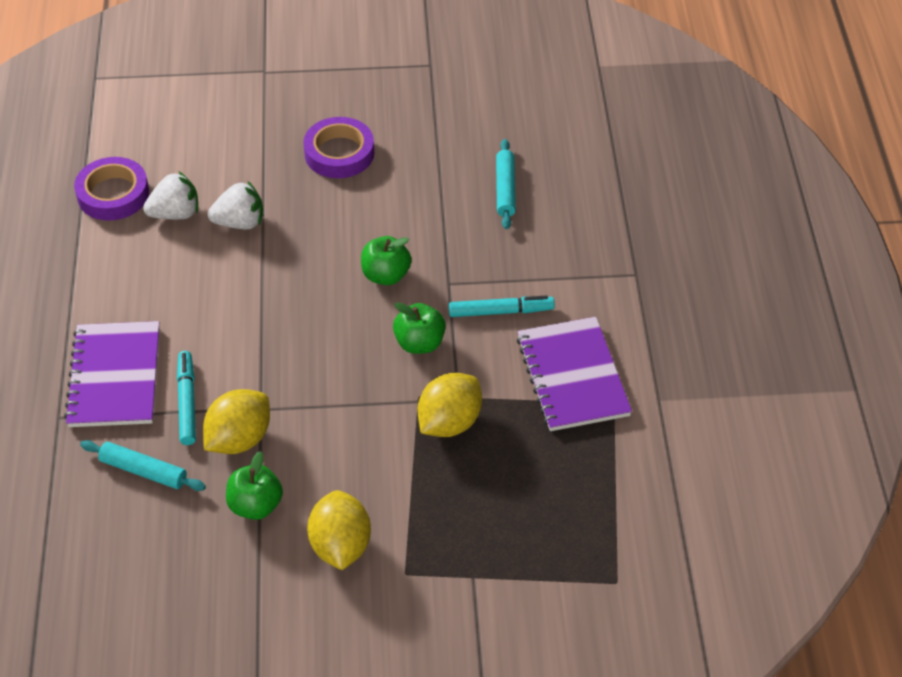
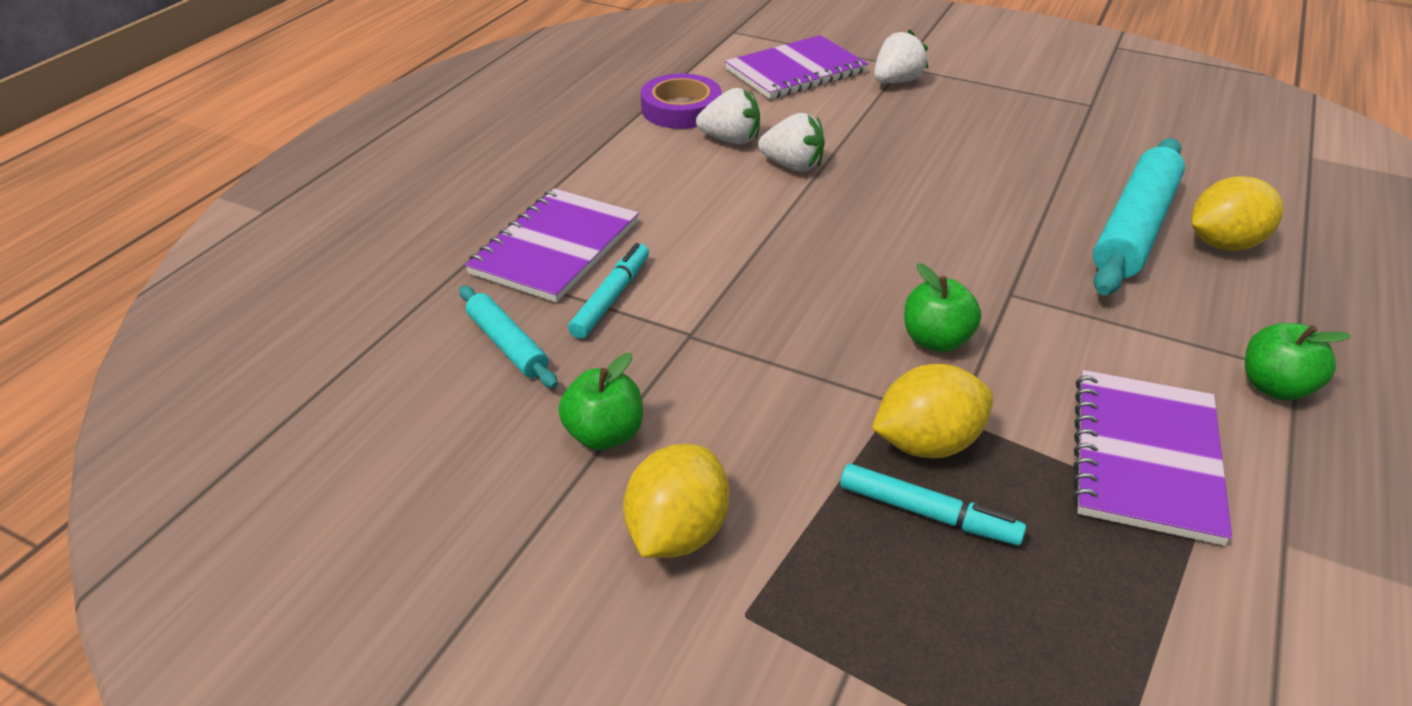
camera: 30 degrees right, 10 degrees down
yellow lemon [203,389,270,454] -> yellow lemon moved to [1191,176,1283,251]
purple tape [303,117,374,178] -> none
green apple [361,236,411,285] -> green apple moved to [1245,323,1351,401]
turquoise marker [449,295,555,317] -> turquoise marker moved to [840,464,1026,545]
turquoise rolling pin [496,139,516,229] -> turquoise rolling pin [1093,138,1185,295], size x1.88
none -> purple notebook [725,35,868,99]
none -> white strawberry [874,29,928,83]

